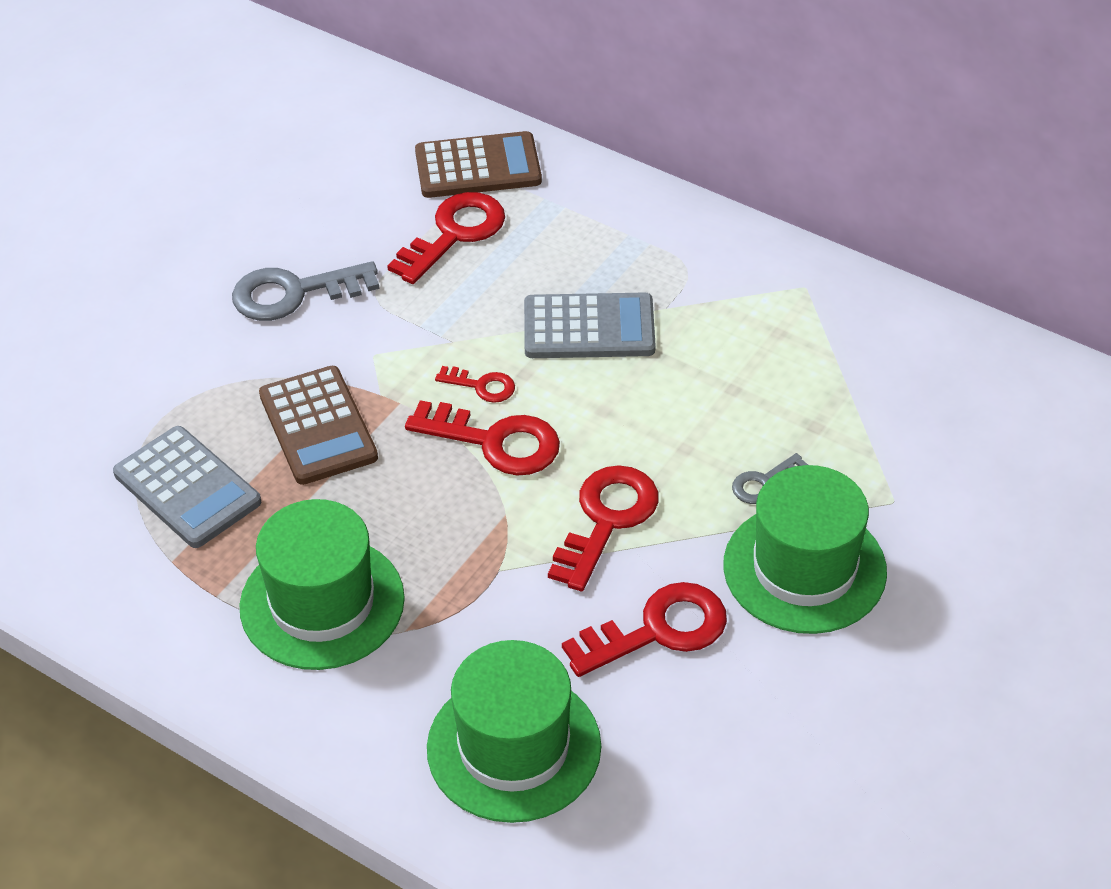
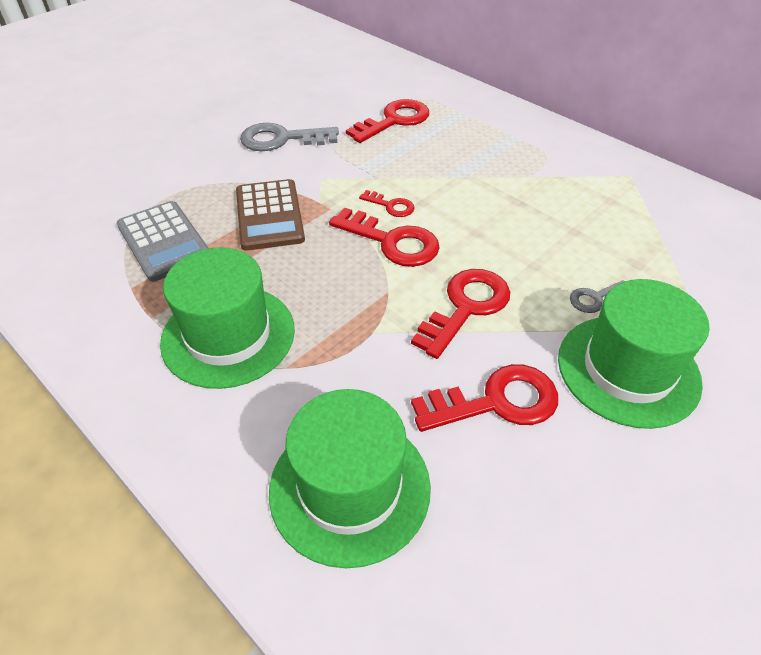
camera: 10 degrees right, 0 degrees up
brown calculator [415,131,542,198] -> none
grey calculator [524,292,656,358] -> none

